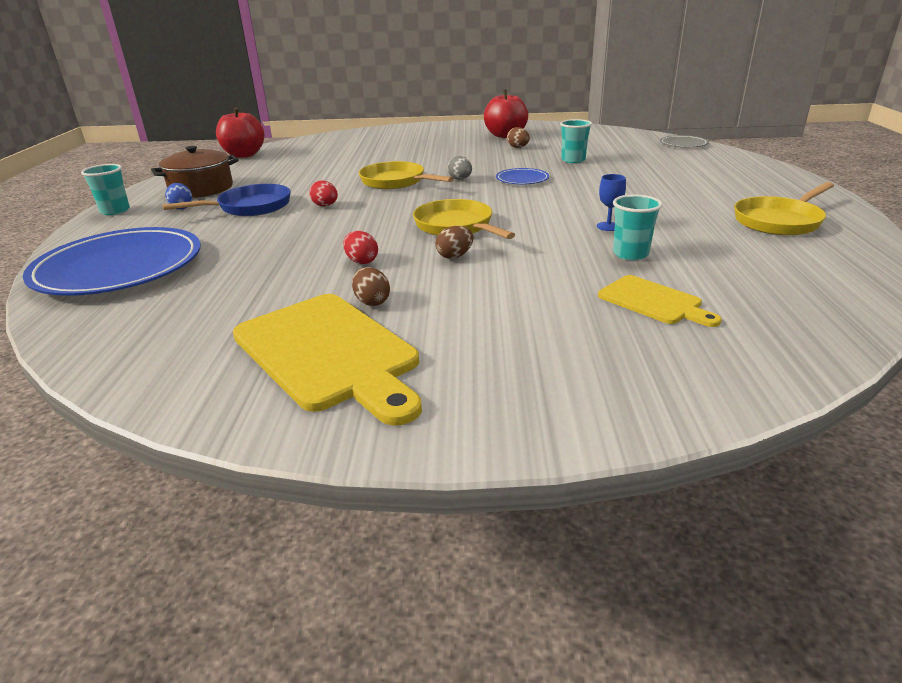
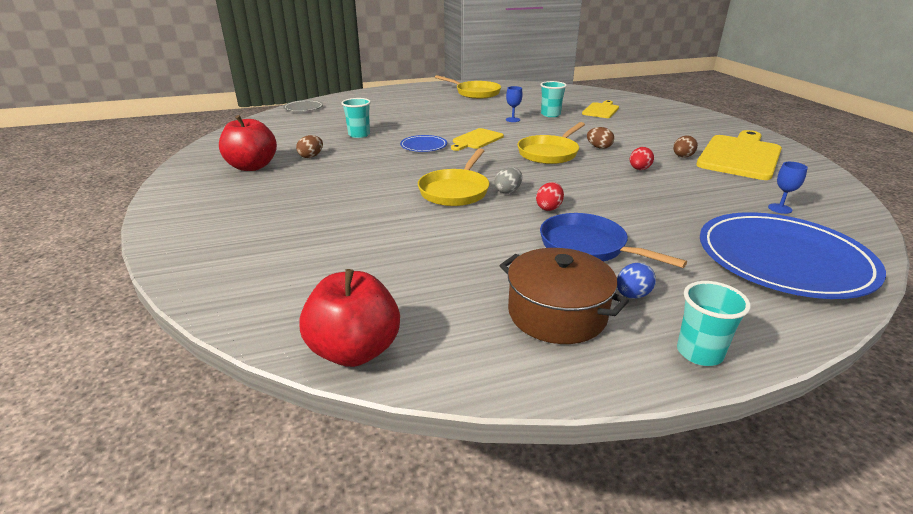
camera: 110 degrees left, 0 degrees up
grey egg [447,156,472,180] -> grey egg moved to [494,167,522,194]
none -> yellow cutting board [451,128,504,151]
none -> blue goblet [768,162,808,214]

